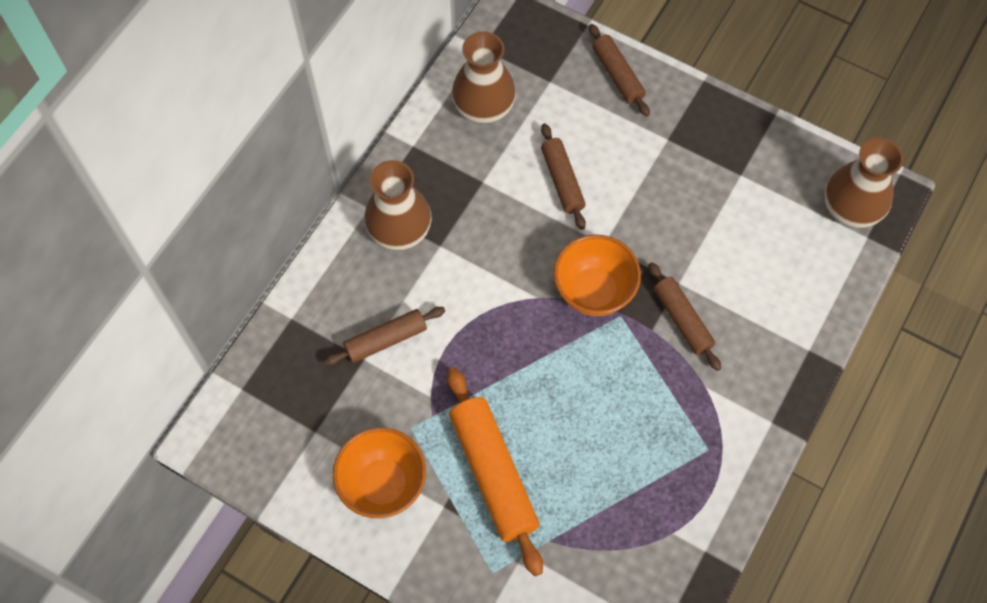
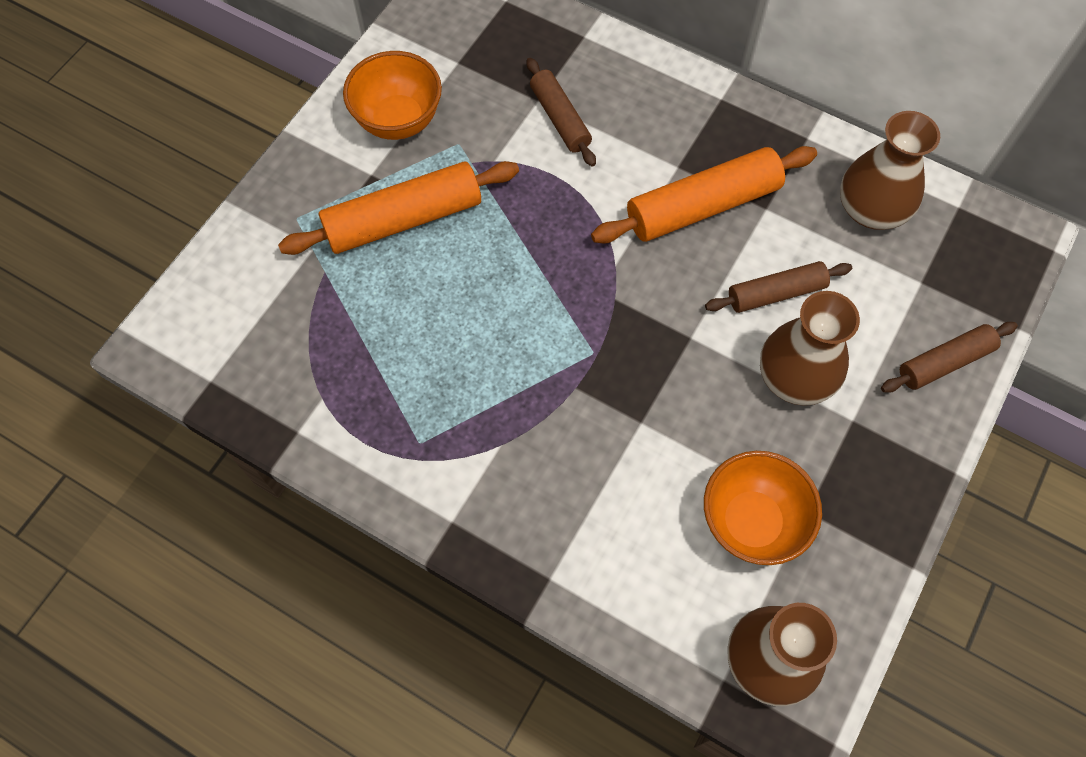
camera: 90 degrees right, 0 degrees up
brown vase [364,160,432,251] -> brown vase moved to [760,291,860,406]
orange bowl [554,234,641,316] -> orange bowl moved to [704,451,822,565]
brown rolling pin [648,262,721,371] -> none
none -> orange rolling pin [591,146,817,243]

